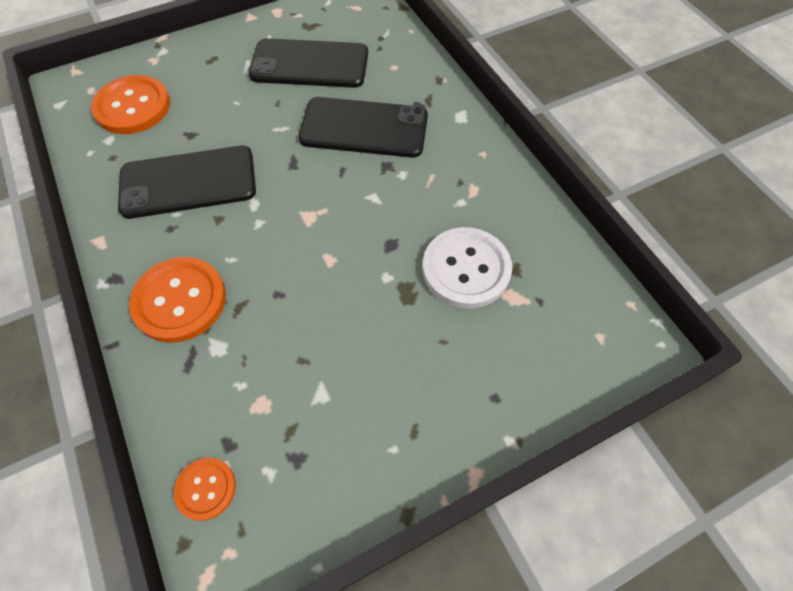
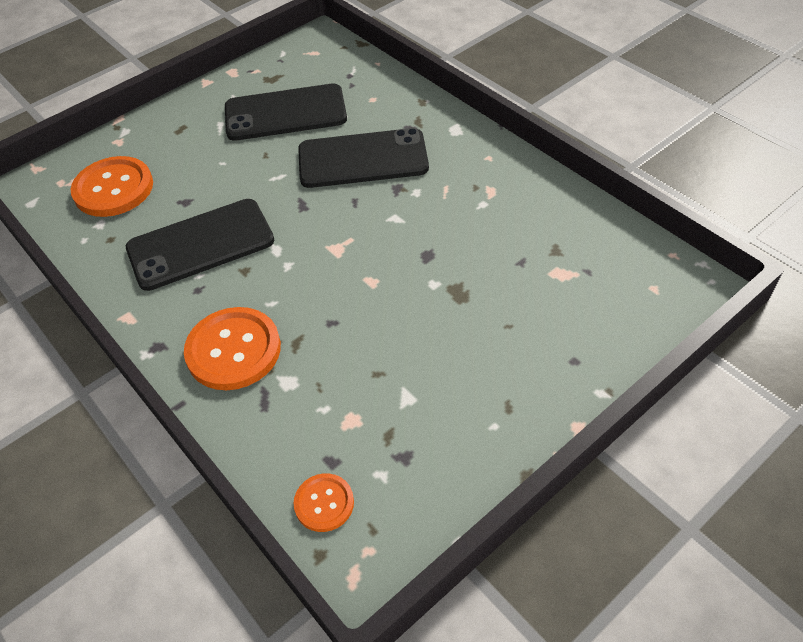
camera: 10 degrees left, 10 degrees down
white button [423,227,512,308] -> none

